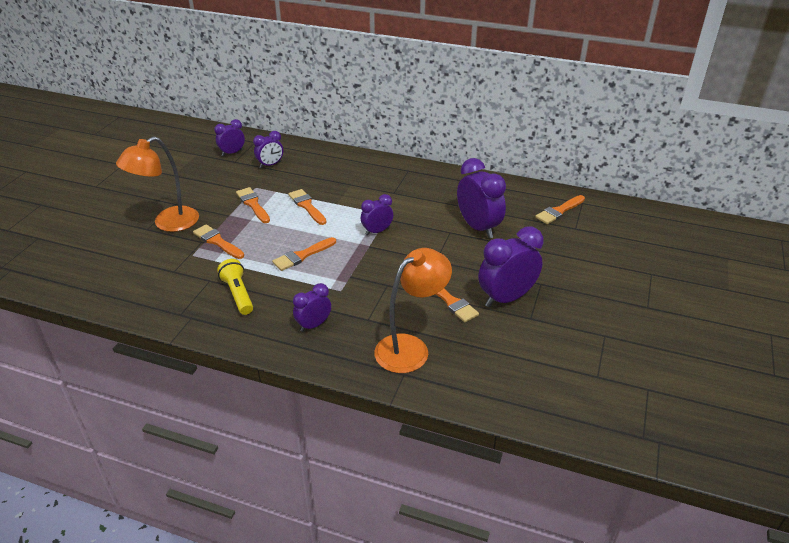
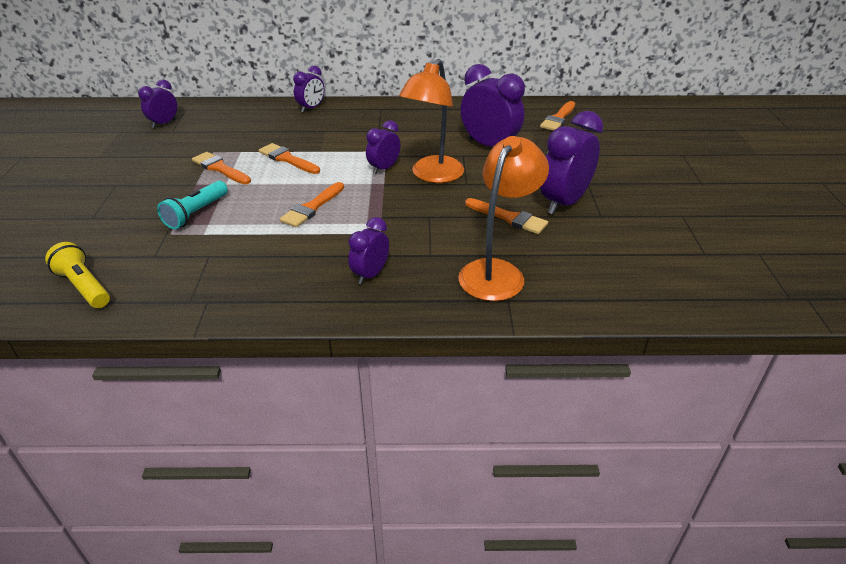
camera: 20 degrees left, 0 degrees up
orange lamp [116,136,199,232] -> orange lamp moved to [399,59,464,183]
orange brush [193,224,244,259] -> turquoise flashlight [157,181,228,229]
yellow flashlight [217,259,253,315] -> yellow flashlight moved to [45,242,110,308]
purple clock [253,131,283,168] -> purple clock moved to [293,66,324,112]

